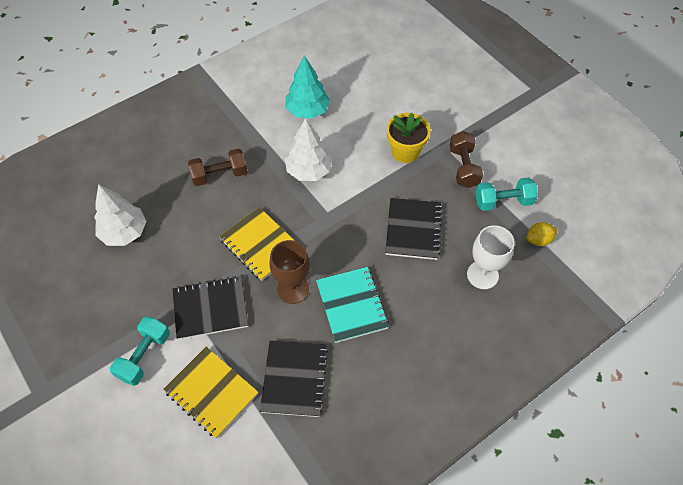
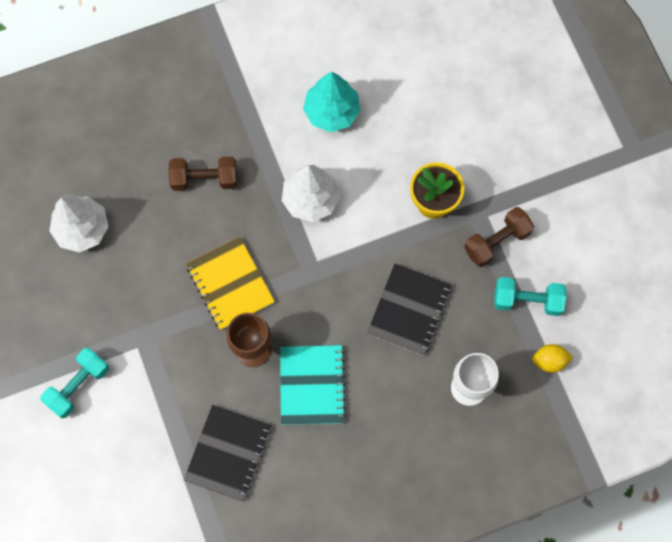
camera: 15 degrees right, 15 degrees up
yellow notebook [163,347,258,438] -> none
black notebook [172,276,248,340] -> none
brown dumbbell [450,131,483,188] -> brown dumbbell turned 45 degrees clockwise [464,207,534,267]

